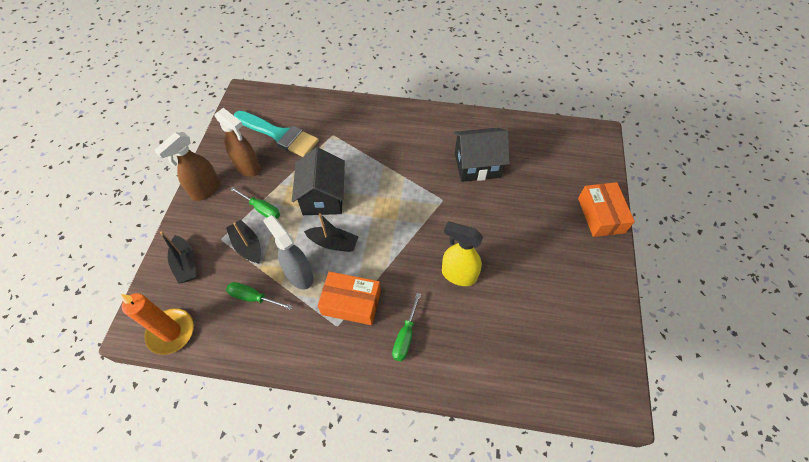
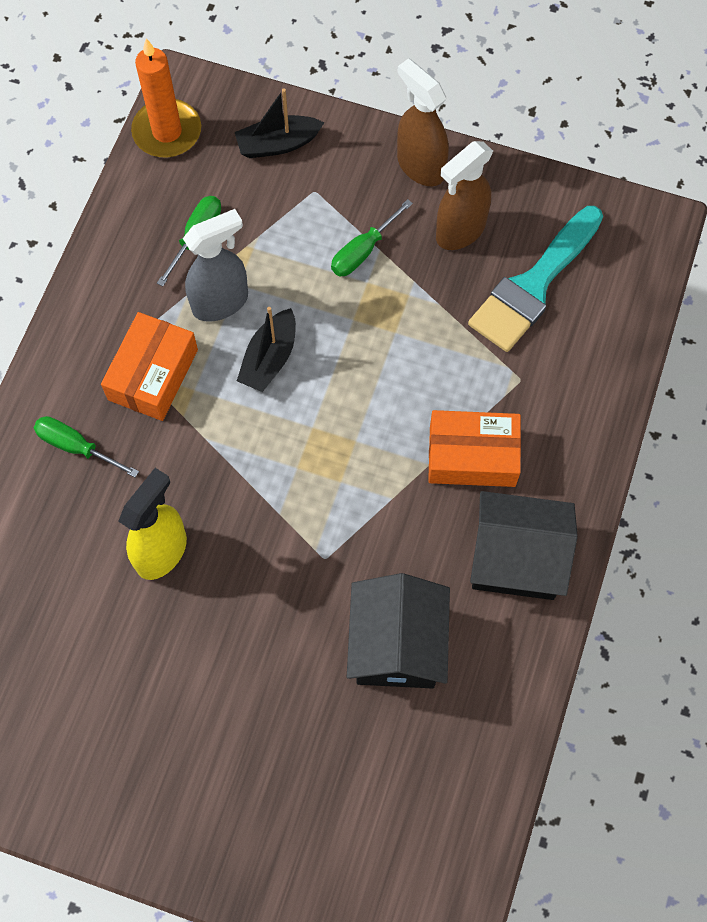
camera: 100 degrees right, 10 degrees up
black boat [226,220,261,264] -> none
black house [292,147,345,215] -> black house moved to [470,491,578,600]
orange box [578,182,635,237] -> orange box moved to [428,410,521,487]

